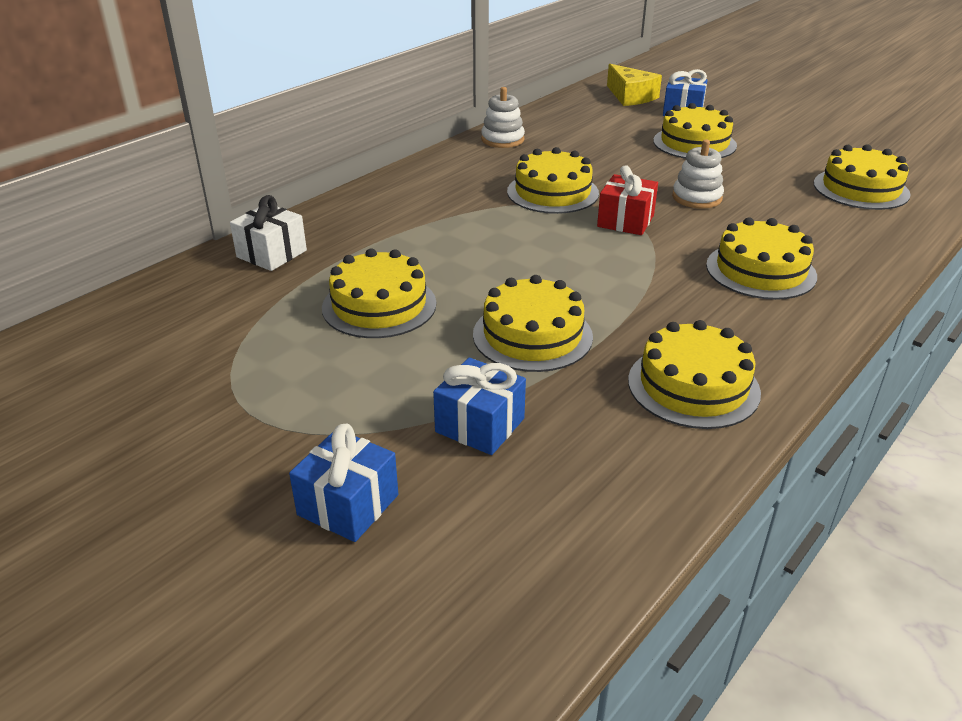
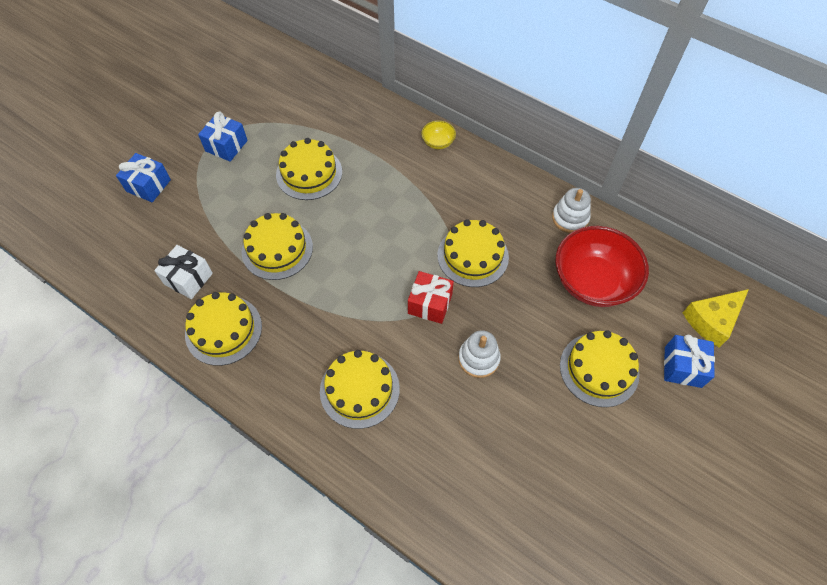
camera: 85 degrees right, 25 degrees up
white gift [230,195,307,271] -> white gift moved to [154,245,213,299]
blue gift [433,358,526,455] -> blue gift moved to [198,112,248,162]
yellow cake [814,144,911,210] -> none
none -> yellow bowl [421,120,456,149]
none -> red bowl [555,226,649,307]

